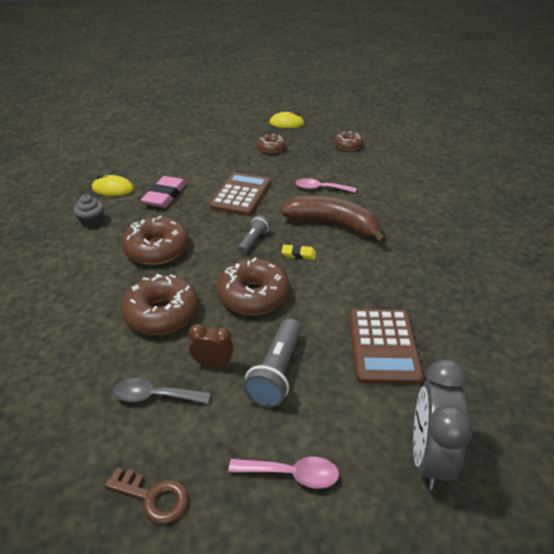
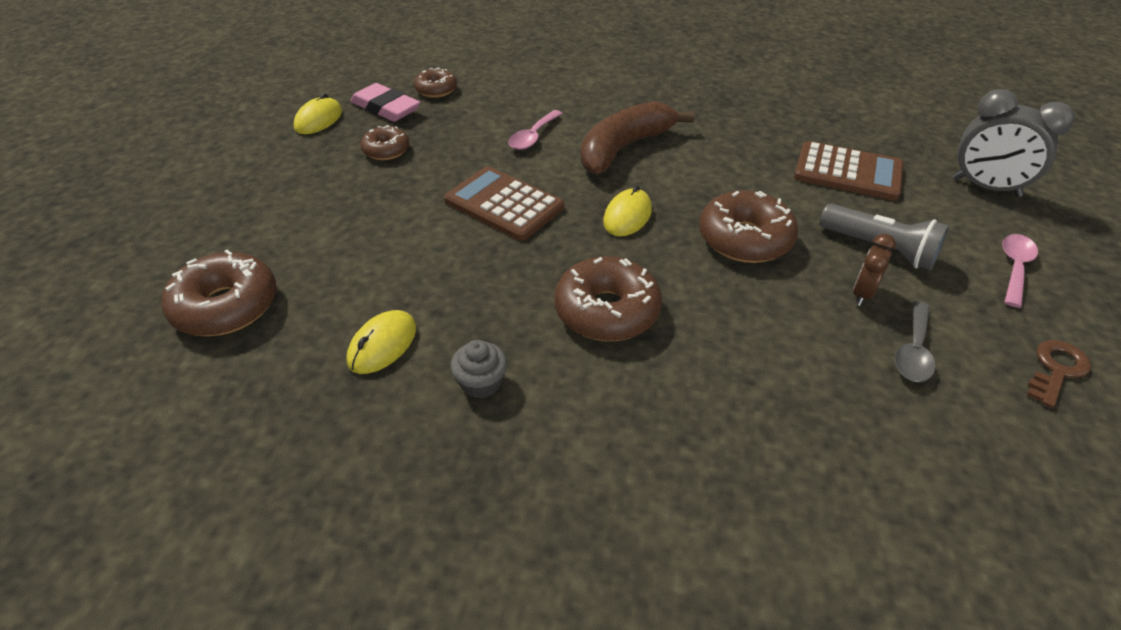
camera: 70 degrees left, 5 degrees up
brown donut [121,274,199,335] -> brown donut moved to [162,250,277,336]
pink eraser [141,176,187,208] -> pink eraser moved to [350,83,421,122]
grey flashlight [238,215,270,254] -> yellow mouse [603,185,652,236]
yellow eraser [281,245,316,260] -> none

